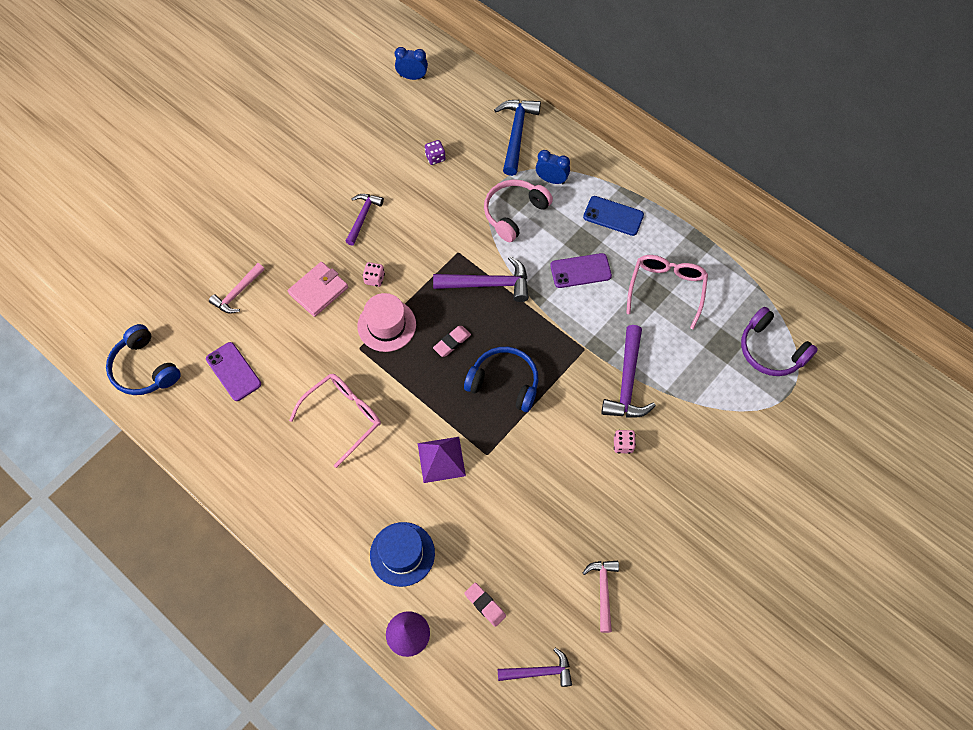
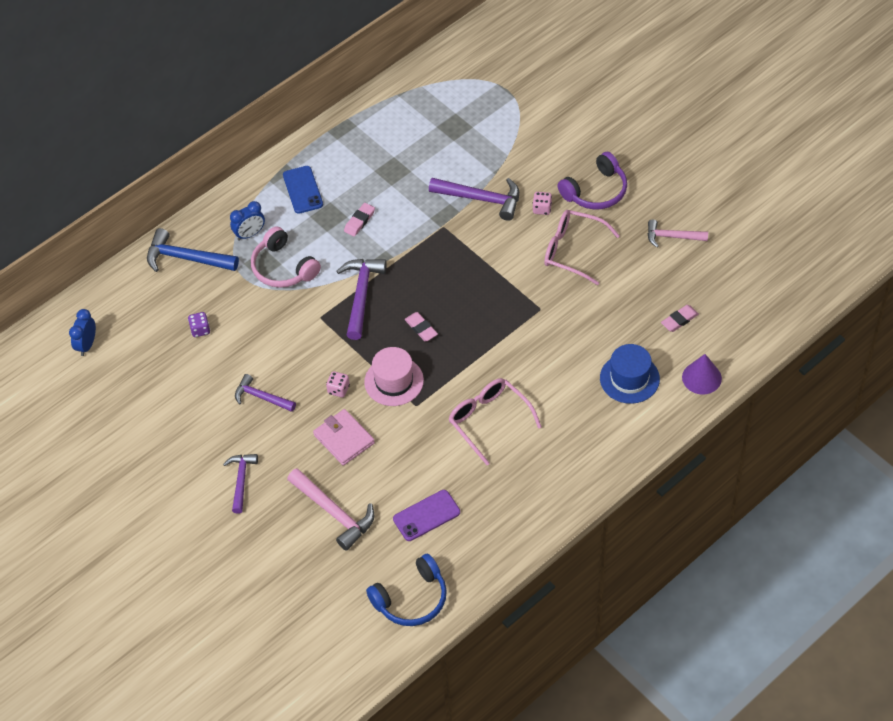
camera: 80 degrees left, 10 degrees down
pink hammer [209,263,265,314] -> pink hammer [287,468,374,551], size x1.54
purple pyramid [418,437,466,483] -> none
blue headphones [464,347,538,412] -> none
purple hammer [498,648,572,687] -> purple hammer moved to [223,454,258,514]
blue clock [536,150,570,184] -> blue clock turned 150 degrees counterclockwise [230,201,265,241]
purple phone [550,253,612,288] -> pink eraser [344,203,375,236]
blue phone [583,196,644,236] -> blue phone turned 45 degrees counterclockwise [283,166,323,214]
pink glasses [626,255,708,329] -> pink glasses moved to [544,210,620,285]
purple headphones [741,307,818,376] -> purple headphones moved to [557,152,627,210]

